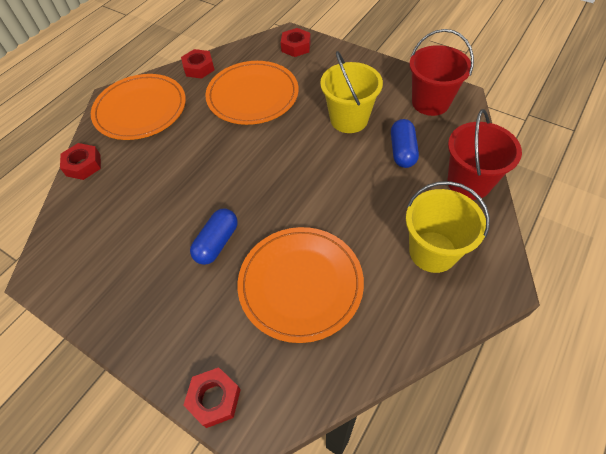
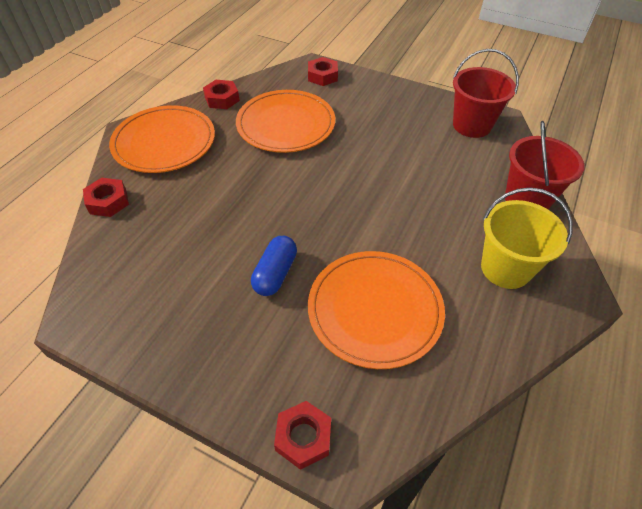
camera: 10 degrees left, 5 degrees down
yellow bucket [320,51,383,133] -> none
blue capsule [391,119,419,168] -> none

